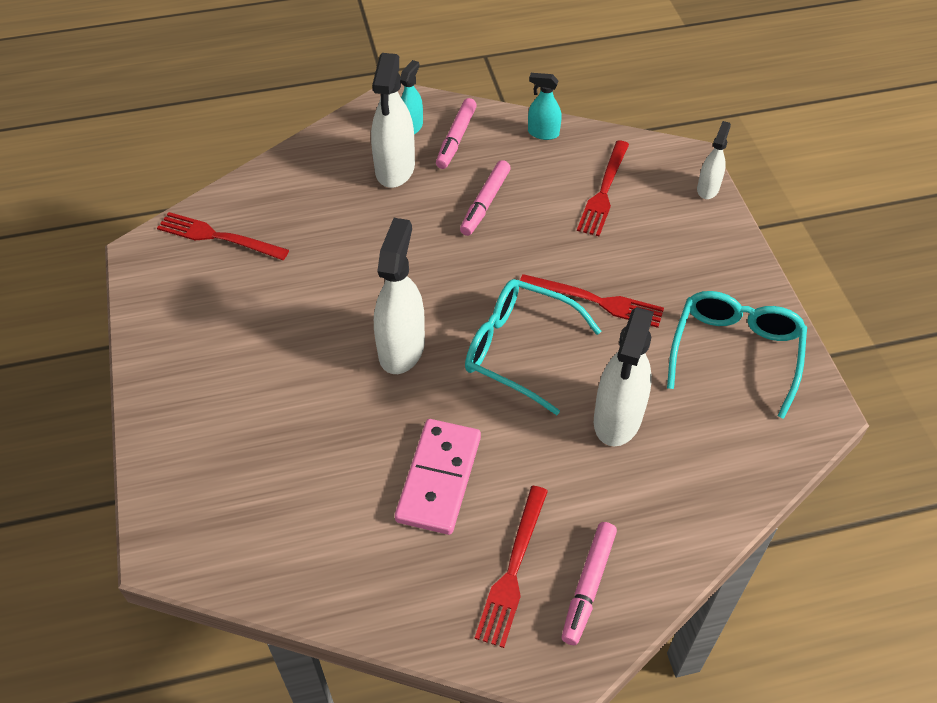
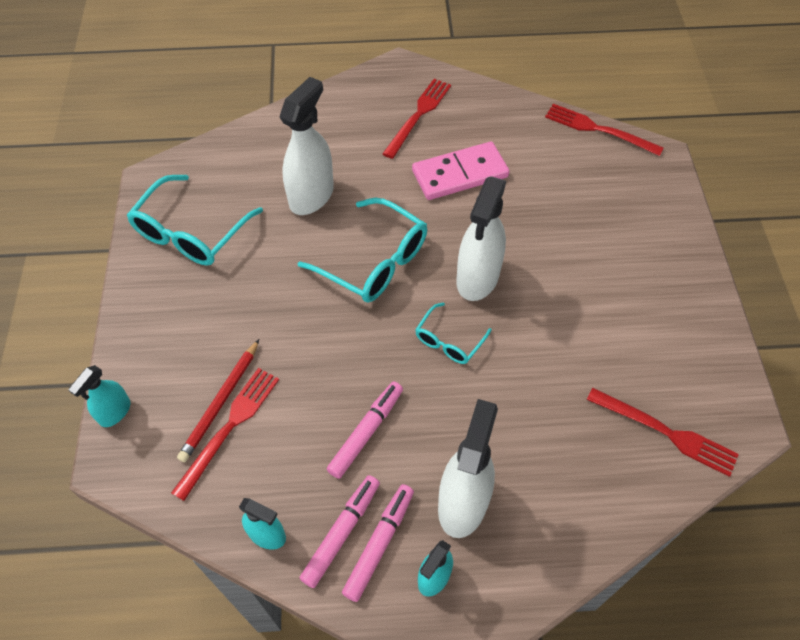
camera: 170 degrees left, 5 degrees up
pink domino [395,419,481,535] -> pink domino turned 45 degrees clockwise [412,142,509,200]
red fork [520,274,664,328] -> red fork moved to [545,104,664,156]
pink marker [562,522,617,645] -> pink marker moved to [300,475,380,588]
white spray bottle [697,121,731,199] -> turquoise spray bottle [68,365,130,427]
none -> red pencil [177,339,259,462]
none -> turquoise glasses [415,302,492,364]

